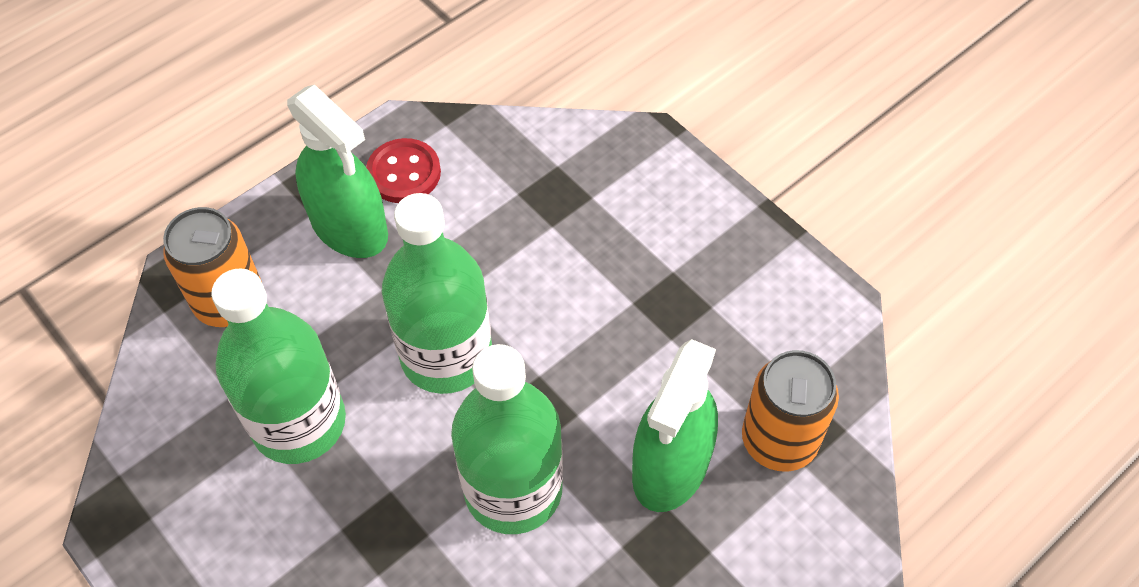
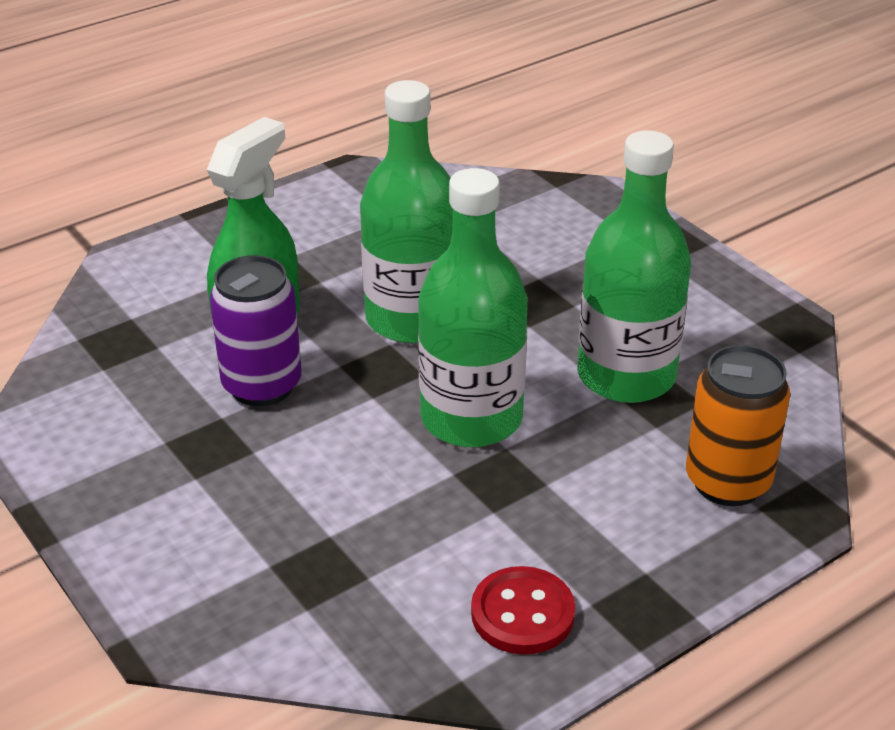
camera: 175 degrees left, 20 degrees down
green spray bottle [287,84,388,258] -> none
orange can [742,350,839,472] -> none
none -> purple can [210,255,302,406]

